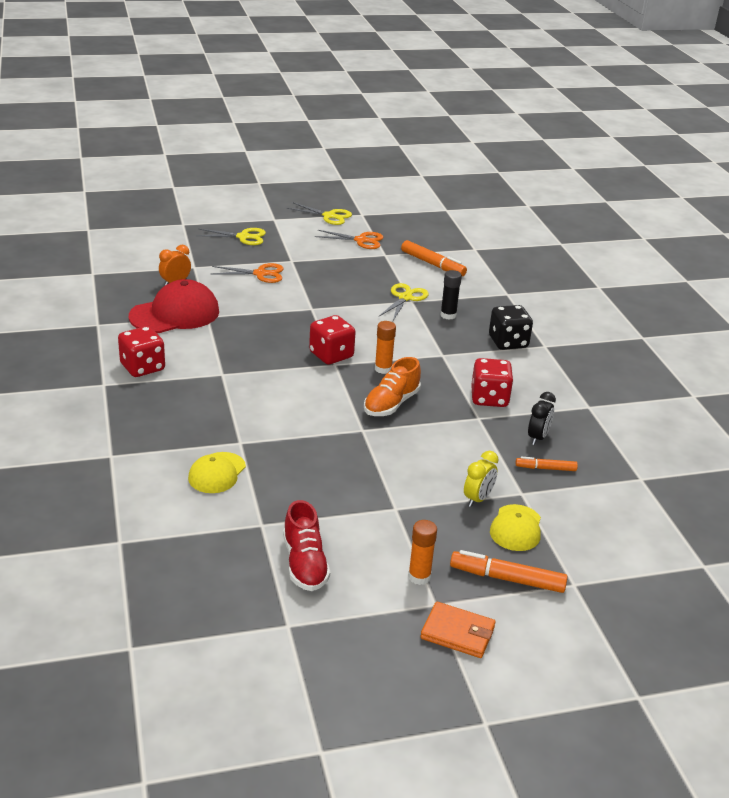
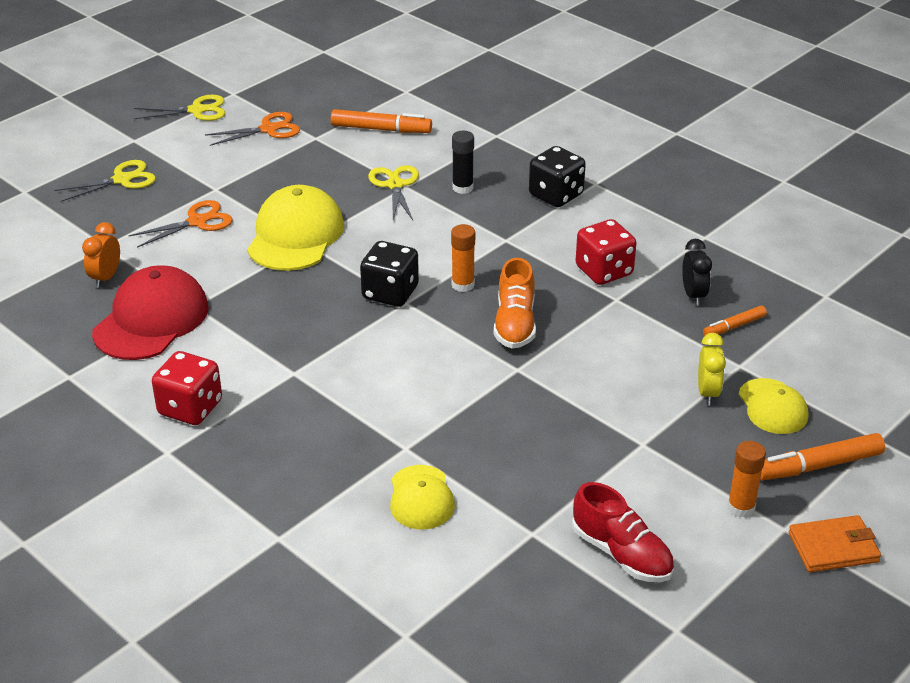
camera: 30 degrees left, 5 degrees up
red dice [309,315,356,364] -> black dice [360,241,419,307]
none -> yellow cap [247,185,344,271]

